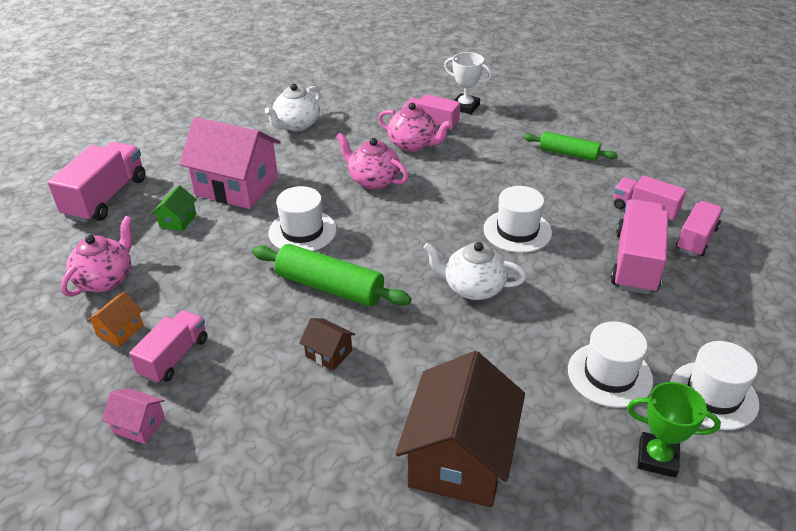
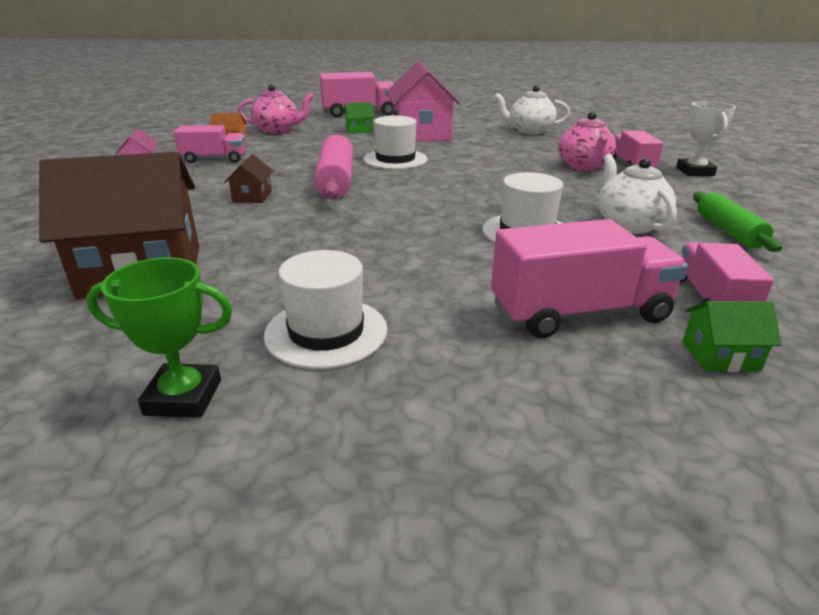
camera: 60 degrees right, 10 degrees down
green rolling pin [252,244,411,307] -> pink rolling pin [314,135,353,199]
pink teapot [336,133,409,190] -> none
white teapot [423,242,526,300] -> white teapot moved to [598,154,677,234]
green trophy [627,382,721,478] -> green trophy turned 75 degrees counterclockwise [86,257,233,418]
white hat [670,341,759,430] -> none
pink truck [676,201,723,257] -> green house [683,301,782,372]

